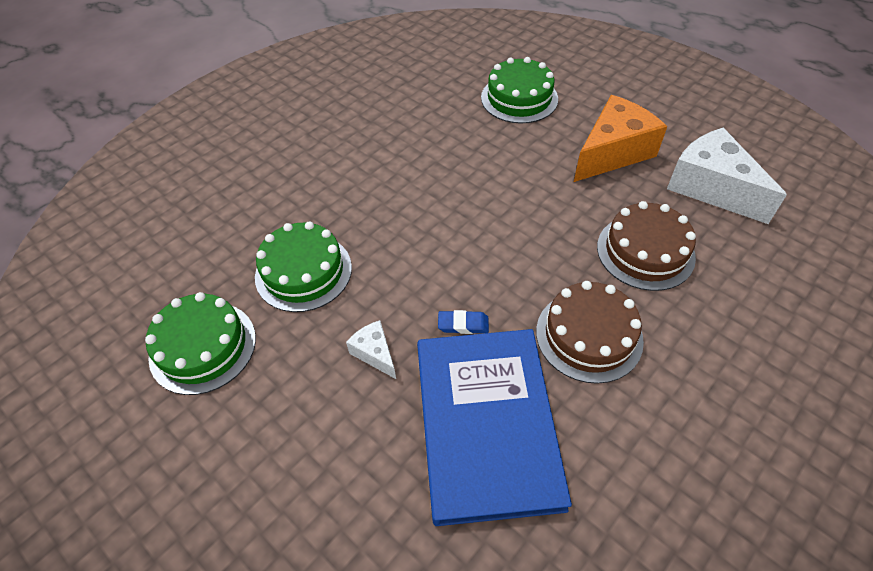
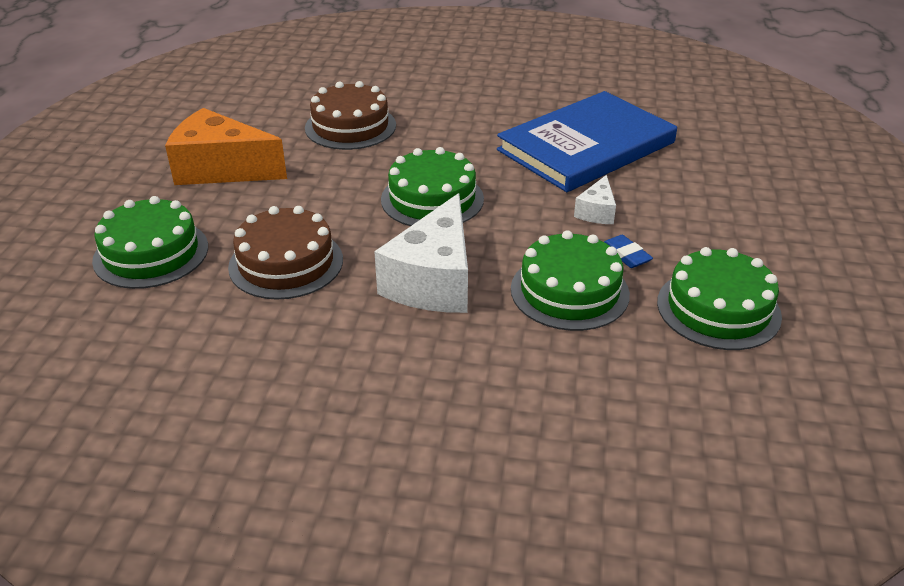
camera: 125 degrees left, 15 degrees down
blue eraser [438,310,489,334] -> blue eraser moved to [604,235,653,268]
brown cake [536,281,644,384] -> brown cake moved to [228,206,343,300]
white cheese [667,128,787,224] -> white cheese moved to [374,193,468,313]
none -> green cake [381,147,484,226]

